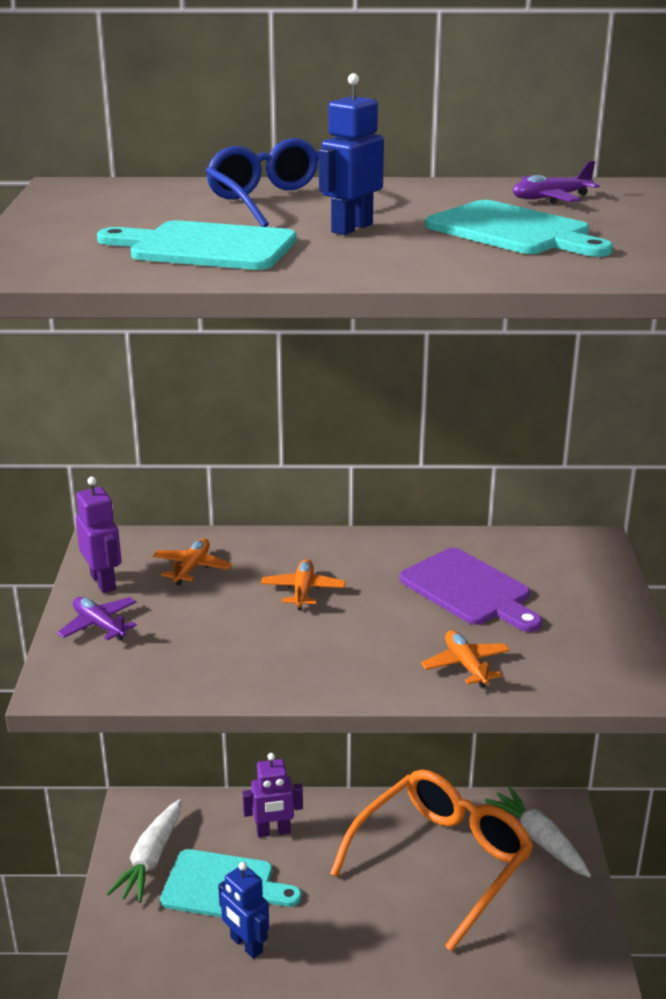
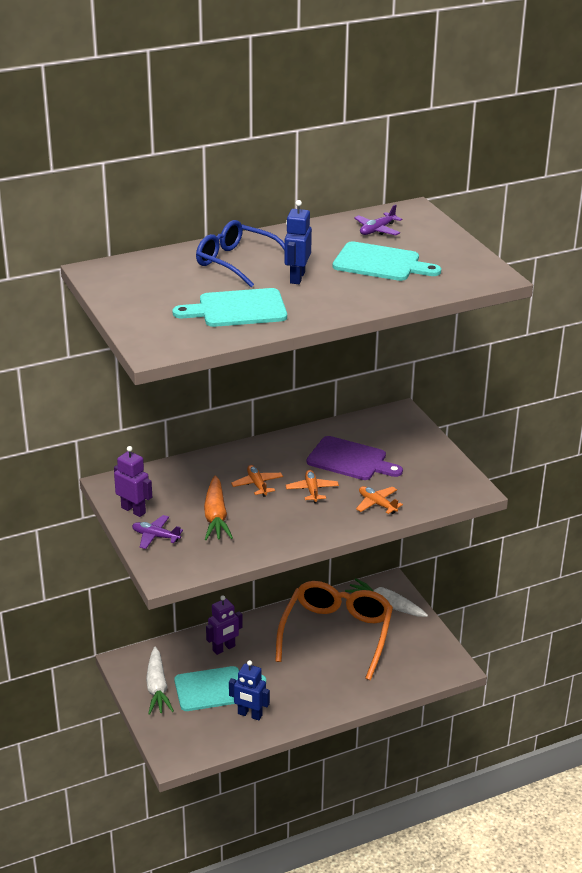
camera: 25 degrees left, 5 degrees up
orange plane [153,538,232,585] -> orange plane moved to [285,470,339,503]
none -> orange carrot [204,475,233,540]

